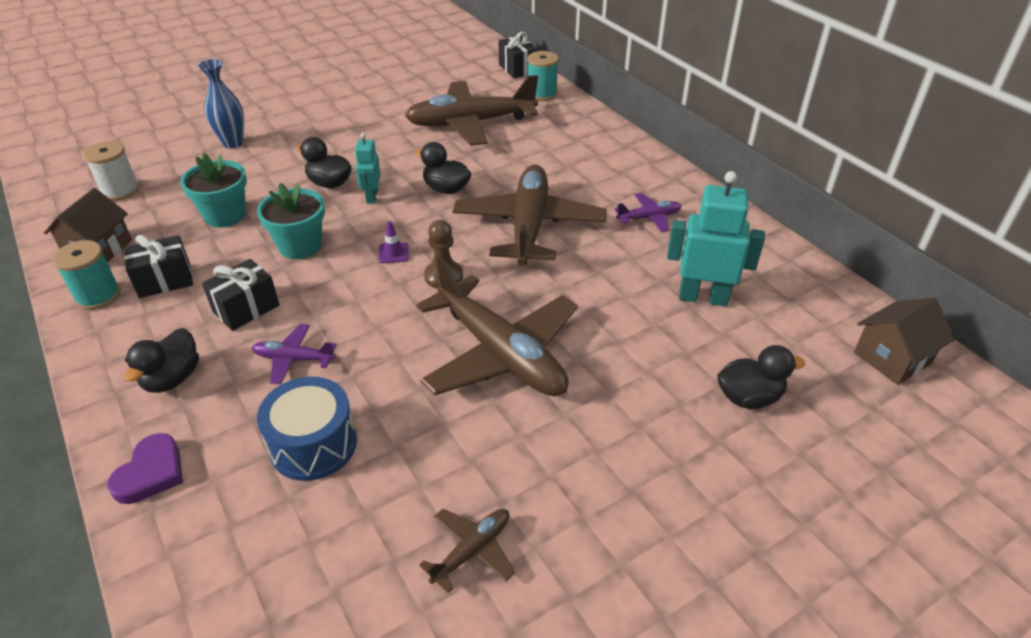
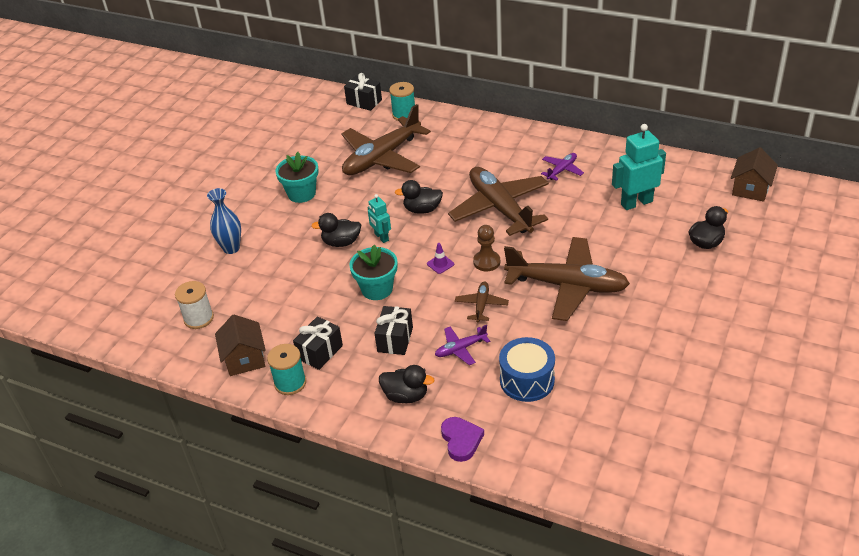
camera: 30 degrees left, 0 degrees up
black duck [124,328,199,393] -> black duck turned 60 degrees counterclockwise [379,365,434,403]
turquoise flower pot [180,153,247,227] -> turquoise flower pot moved to [275,152,319,203]
brown plane [419,509,515,593] -> brown plane moved to [455,281,509,323]

